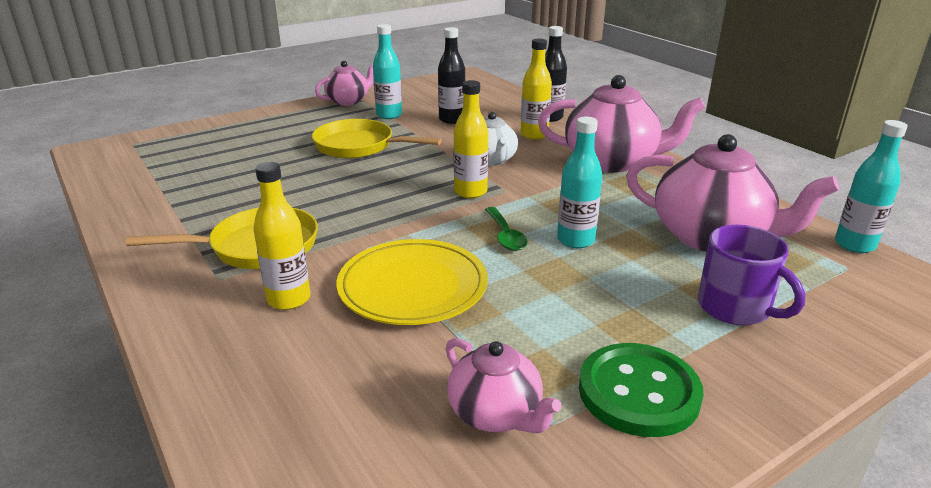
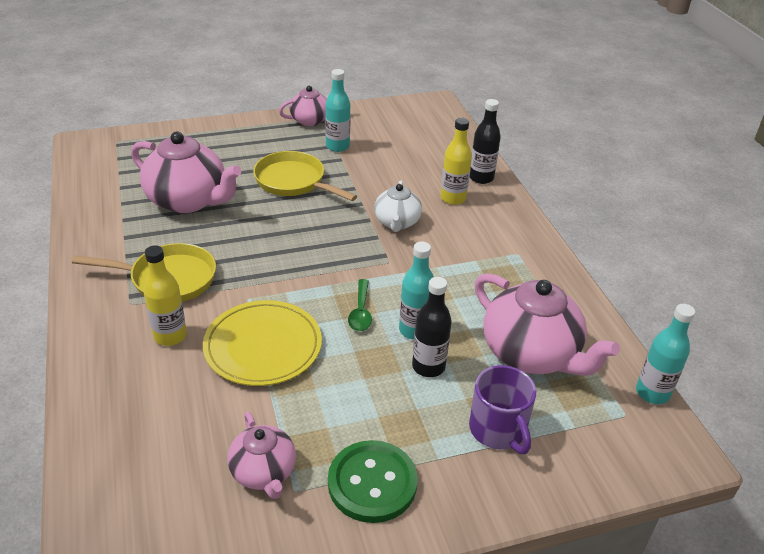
camera: 15 degrees right, 10 degrees up
black bottle [438,27,465,124] -> black bottle moved to [412,277,452,377]
yellow bottle [453,80,489,198] -> none
pink teapot [538,75,705,173] -> pink teapot moved to [131,132,241,213]

